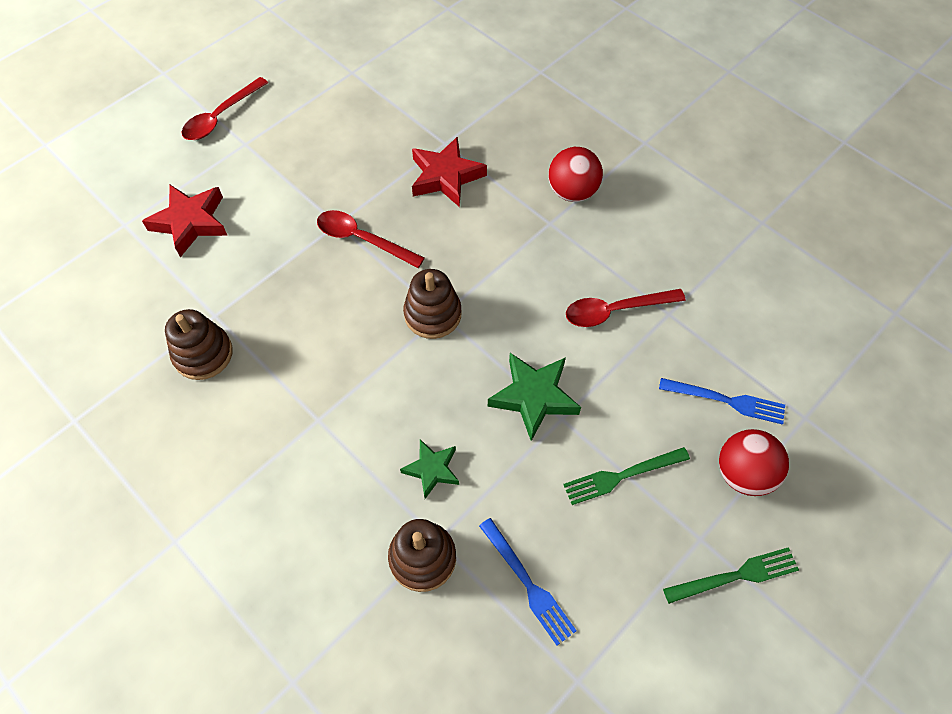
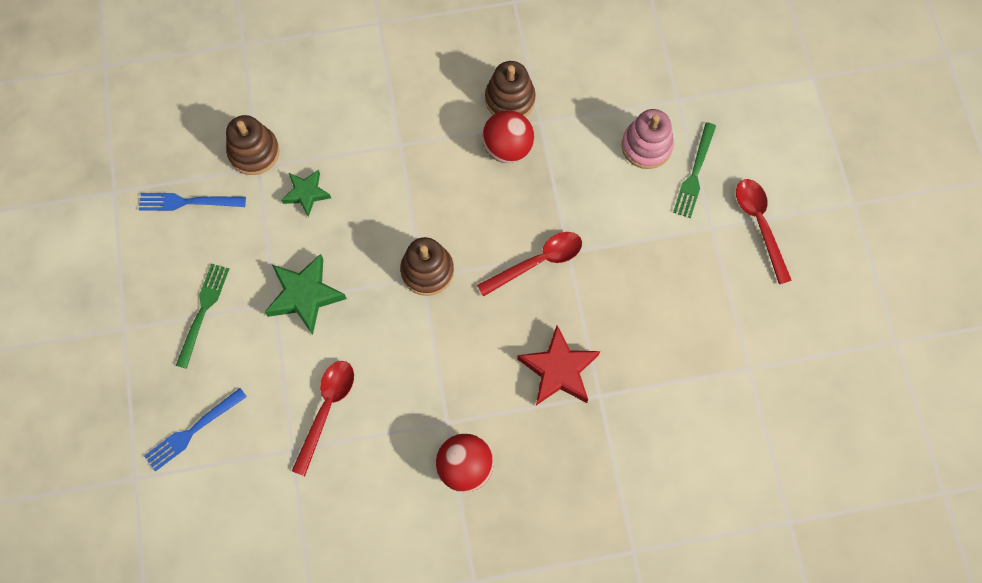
camera: 125 degrees right, 10 degrees up
red star [142,185,228,257] -> pink stacking toy [622,109,674,169]
green fork [663,547,799,604] -> green fork moved to [673,122,716,218]
red ball [719,429,789,496] -> red ball moved to [482,110,534,163]

